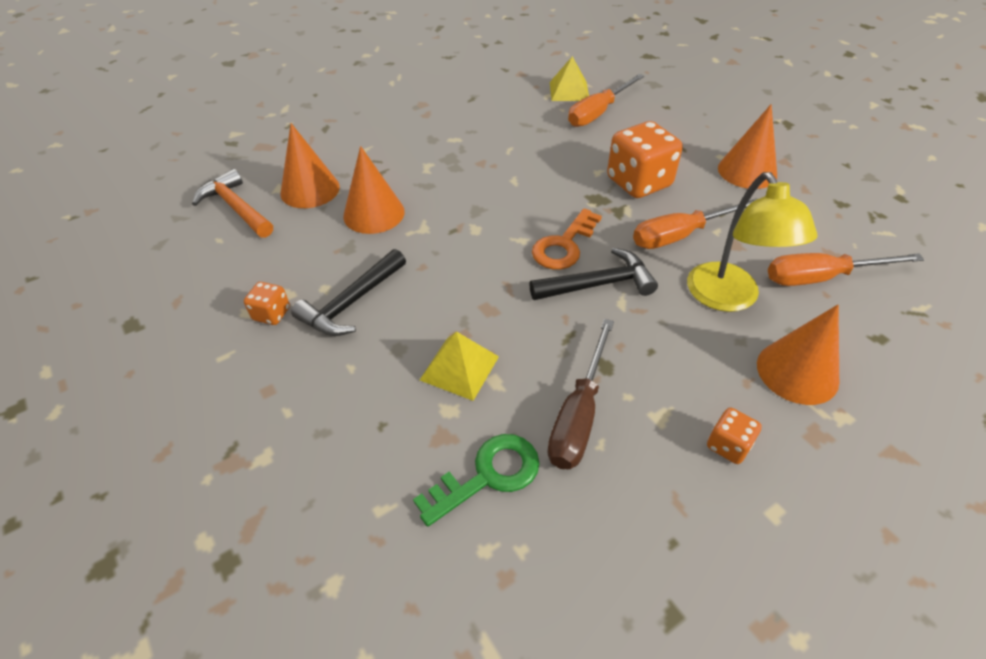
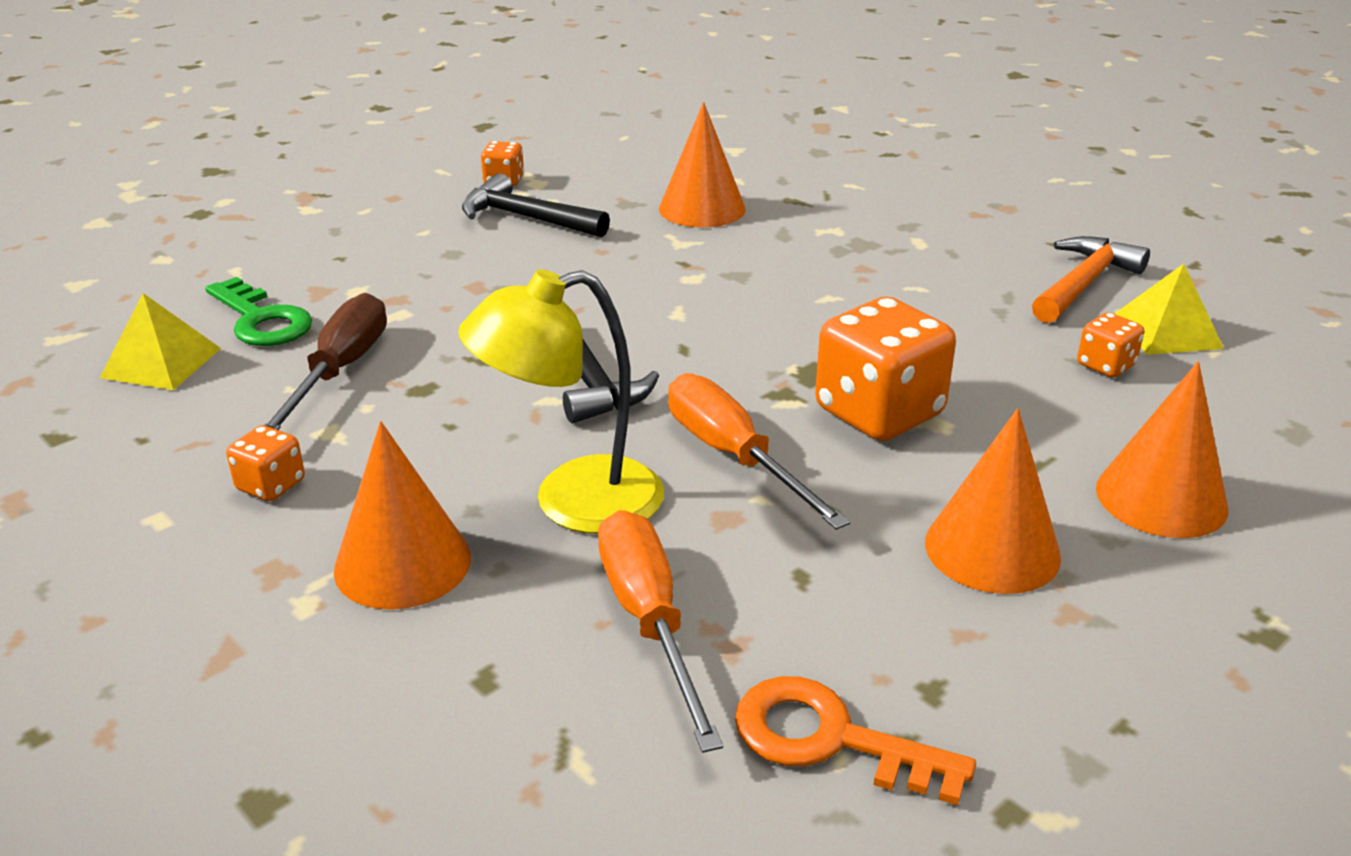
camera: 80 degrees right, 15 degrees down
orange hammer [192,169,273,238] -> orange hammer moved to [1032,236,1150,323]
orange cone [280,123,340,208] -> orange cone moved to [1096,361,1228,538]
yellow pyramid [420,331,499,401] -> yellow pyramid moved to [100,293,221,390]
orange key [532,208,602,269] -> orange key moved to [735,676,976,805]
brown screwdriver [547,319,614,469] -> brown screwdriver turned 90 degrees clockwise [265,293,387,430]
orange screwdriver [568,74,644,127] -> orange dice [1077,312,1144,377]

